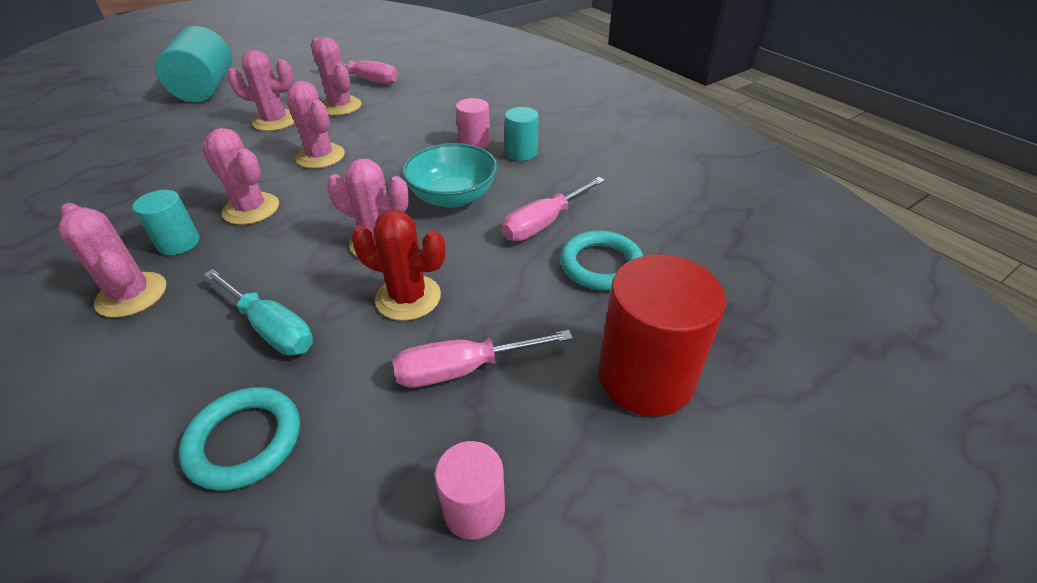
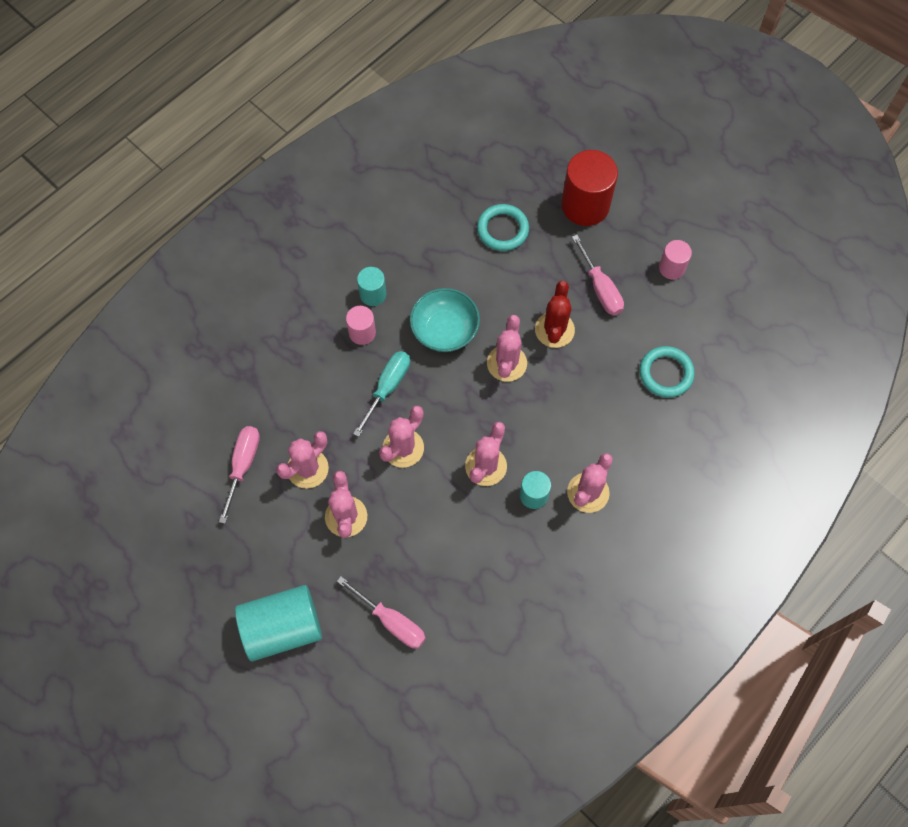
camera: 100 degrees left, 25 degrees up
turquoise screwdriver [203,269,313,356] -> turquoise screwdriver moved to [353,351,410,437]
pink screwdriver [502,177,605,241] -> pink screwdriver moved to [337,576,426,649]

